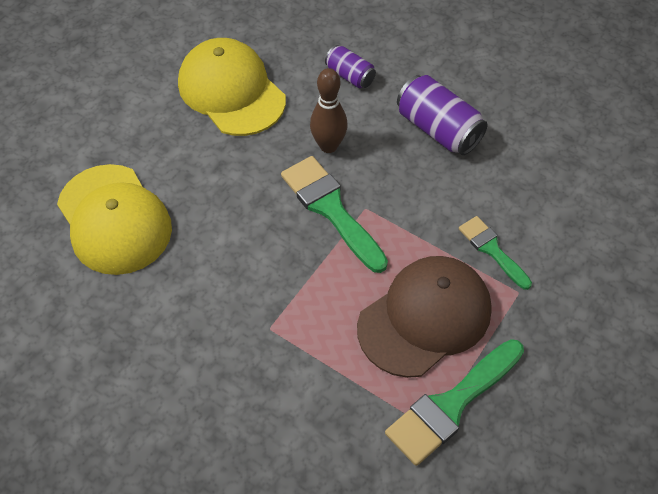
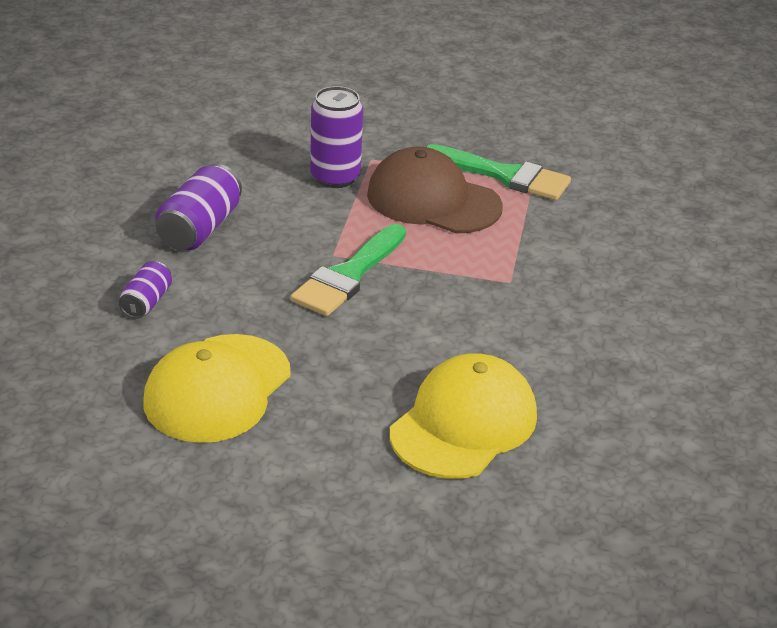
camera: 115 degrees left, 20 degrees down
brown bowling pin [310,68,348,153] -> none
green brush [459,216,532,290] -> purple can [310,86,363,188]

